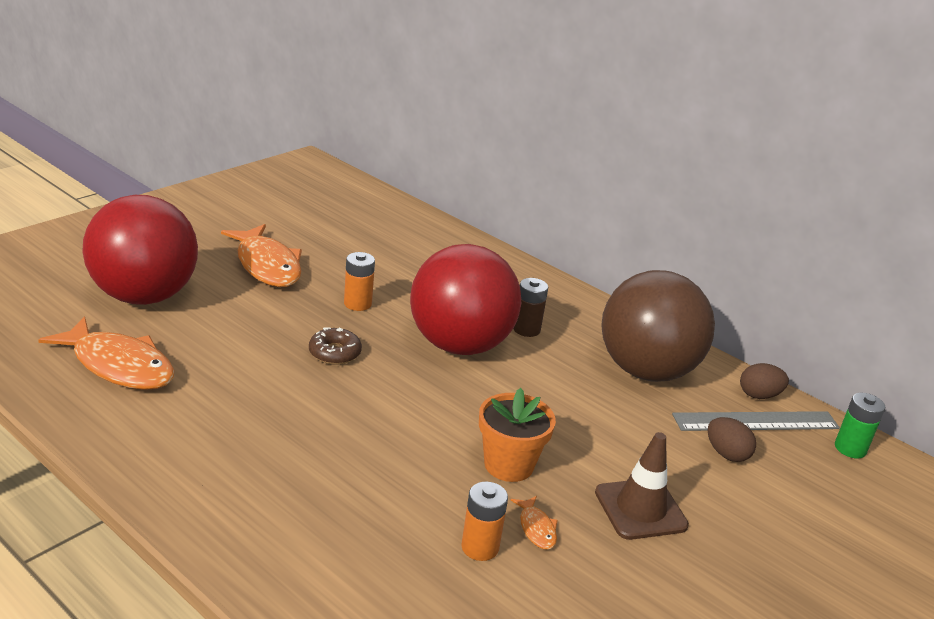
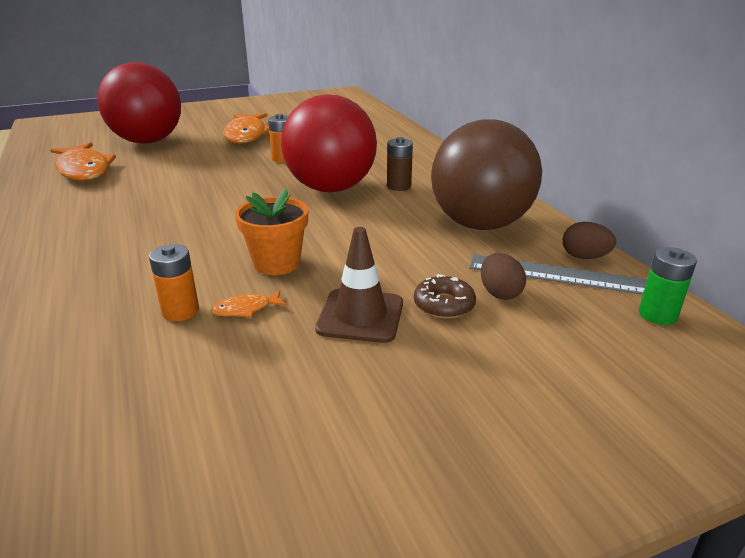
camera: 30 degrees right, 0 degrees up
brown donut [309,327,362,365] -> brown donut moved to [414,274,476,319]
orange fish [511,496,558,550] -> orange fish turned 60 degrees clockwise [211,290,287,317]

